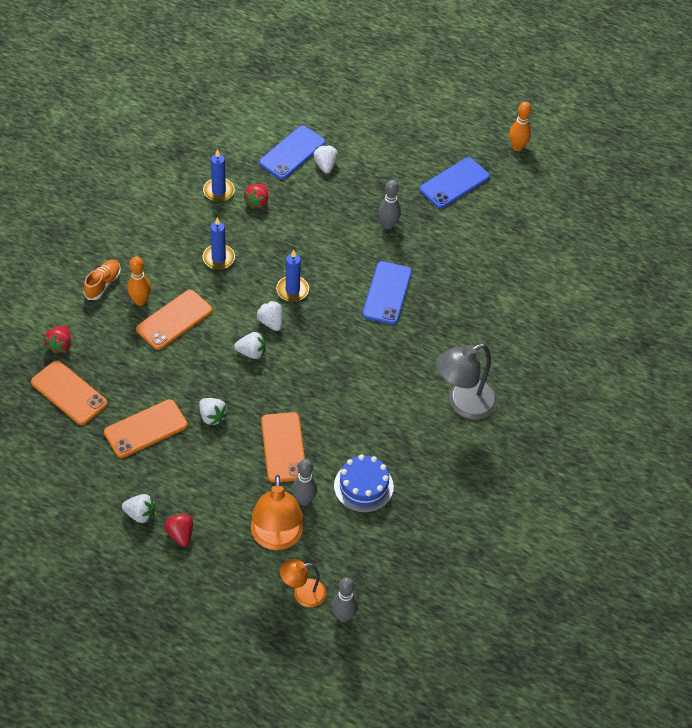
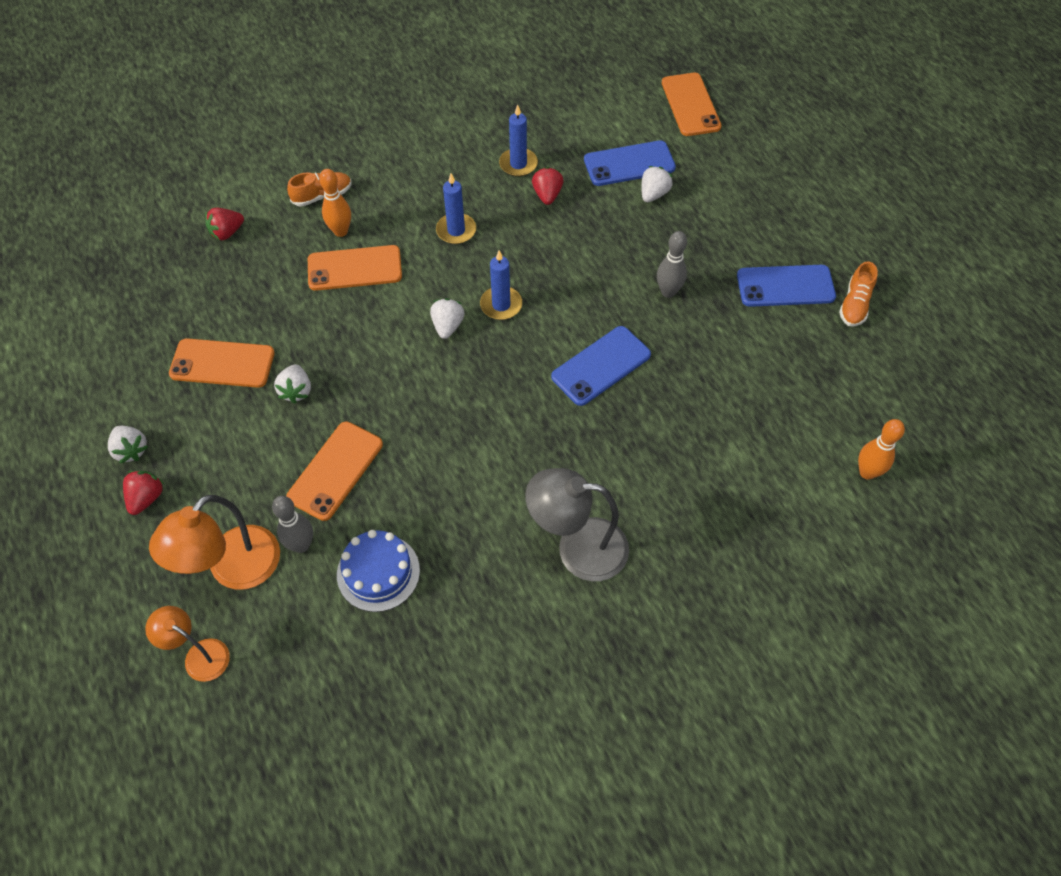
camera: 40 degrees right, 5 degrees up
orange phone [31,360,108,425] -> orange phone moved to [662,73,722,136]
white strawberry [234,332,266,359] -> none
red strawberry [244,184,268,209] -> red strawberry turned 120 degrees clockwise [532,167,563,205]
grey bowling pin [332,577,358,622] -> none
orange bowling pin [509,102,531,151] -> orange bowling pin moved to [858,419,905,480]
none -> orange shoe [839,261,878,326]

